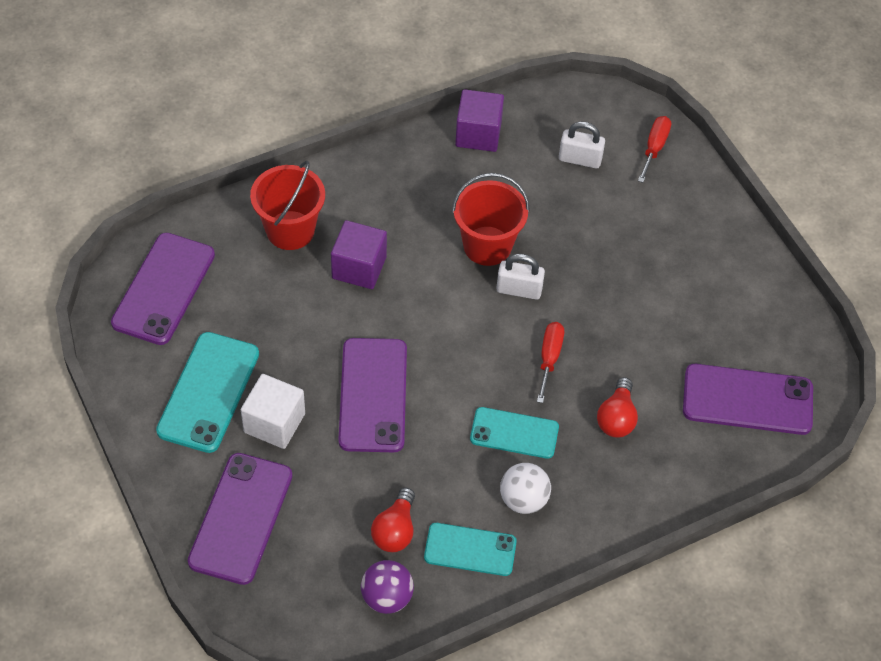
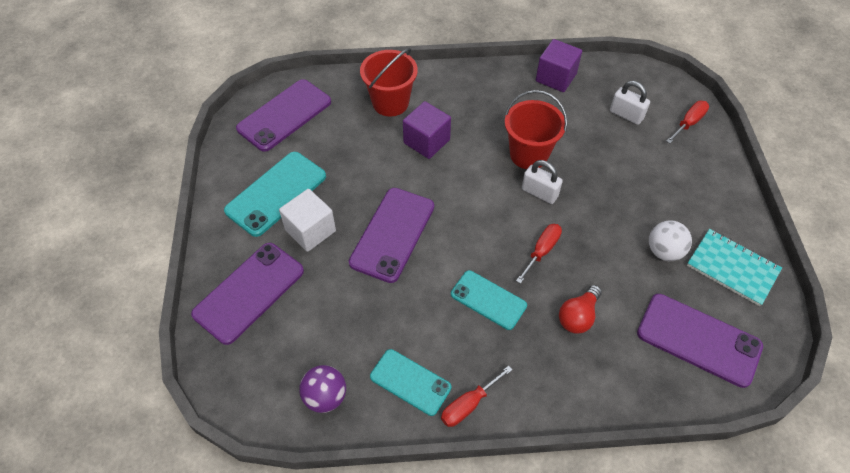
camera: 25 degrees right, 0 degrees up
red light bulb [371,487,415,552] -> none
white ball [500,463,551,514] -> white ball moved to [649,220,692,261]
none -> red screwdriver [441,365,513,427]
none -> turquoise notebook [687,229,782,306]

